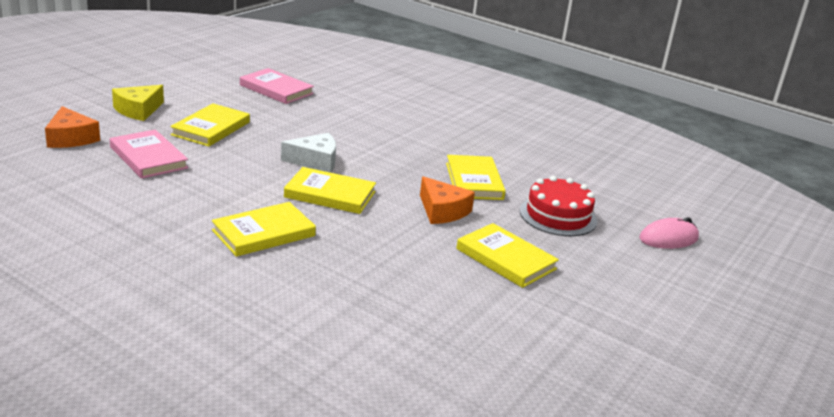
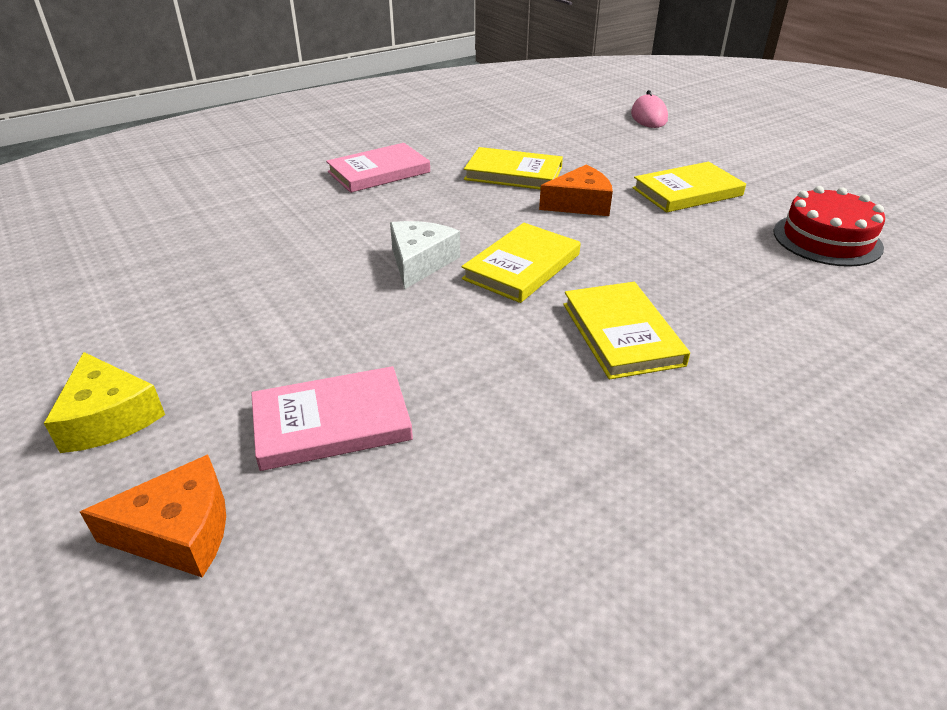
camera: 65 degrees left, 10 degrees up
yellow book [170,103,250,147] -> none
pink book [240,68,314,104] -> pink book moved to [326,143,430,193]
red cake [520,176,597,236] -> red cake moved to [773,186,885,267]

